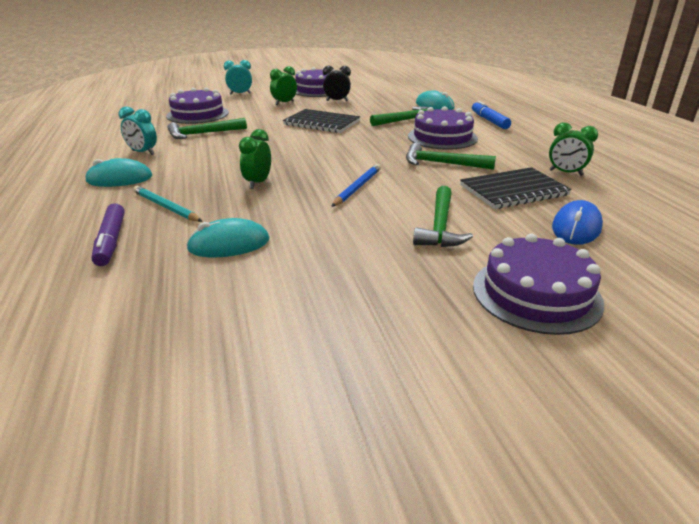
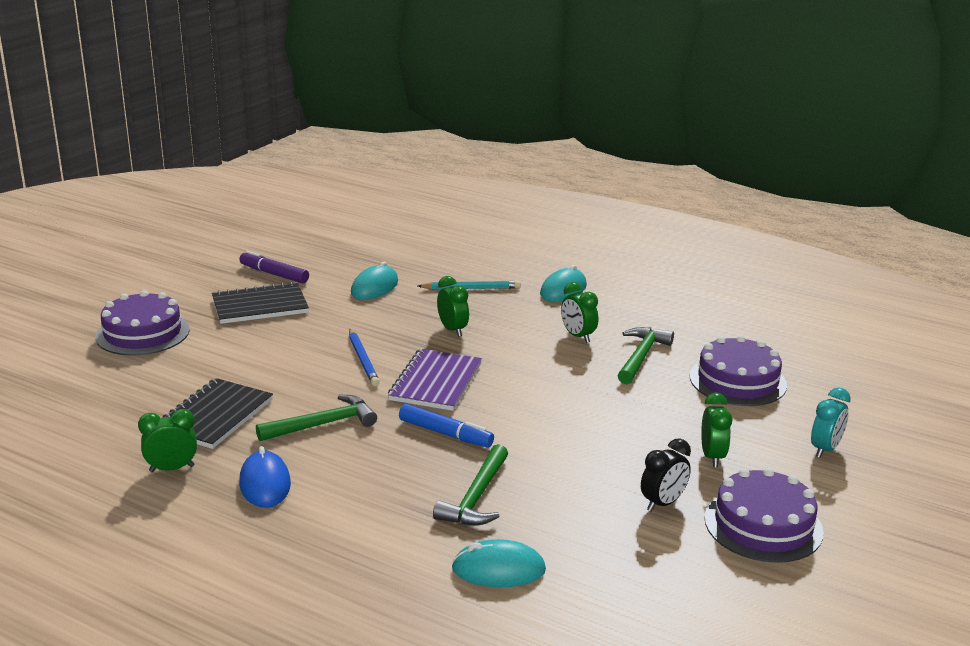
camera: 135 degrees right, 5 degrees down
purple marker [91,203,125,266] -> purple marker moved to [239,251,309,284]
turquoise clock [119,106,157,155] -> none
black notebook [283,109,360,133] -> black notebook moved to [212,282,309,324]
purple cake [408,106,478,150] -> none
green hammer [413,186,473,247] -> none
blue marker [472,101,511,129] -> blue marker moved to [399,404,494,447]
blue mouse [552,200,603,245] -> blue mouse moved to [239,446,291,508]
none -> purple notebook [388,349,482,411]
none -> green clock [561,282,598,343]

